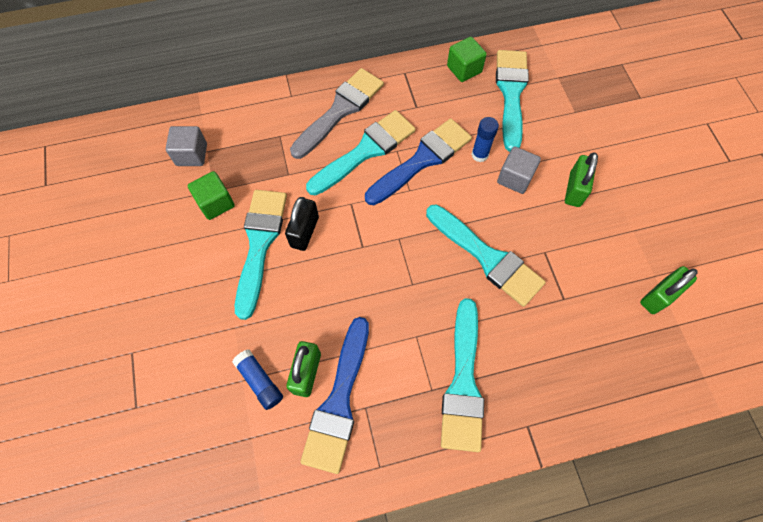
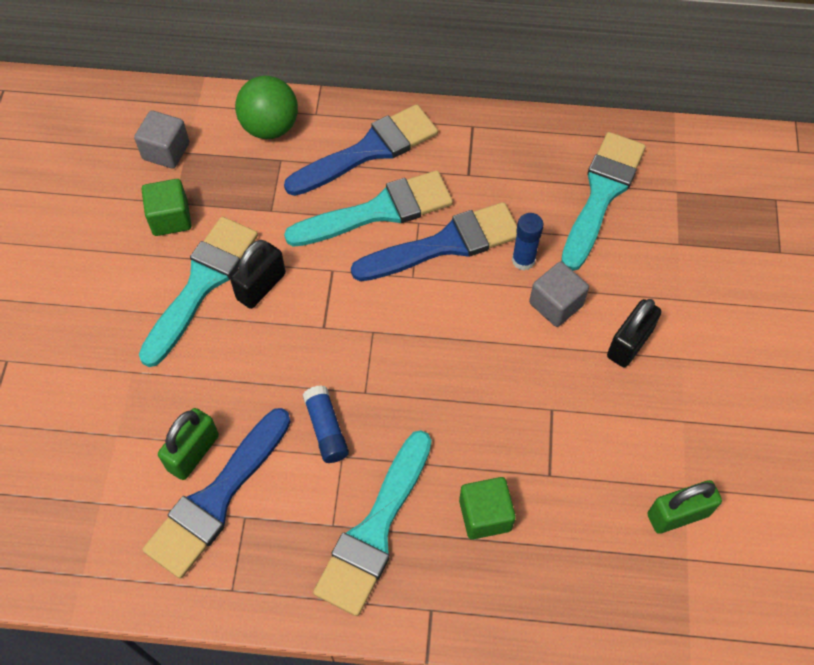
camera: 20 degrees right, 5 degrees down
blue glue stick [232,350,283,410] -> blue glue stick moved to [303,385,349,463]
grey brush [290,68,384,159] -> blue brush [284,104,438,196]
turquoise brush [426,204,546,307] -> none
green cube [447,37,487,82] -> green cube moved to [459,477,516,539]
green padlock [565,153,598,207] -> black padlock [607,299,661,367]
none -> green ball [235,76,298,139]

